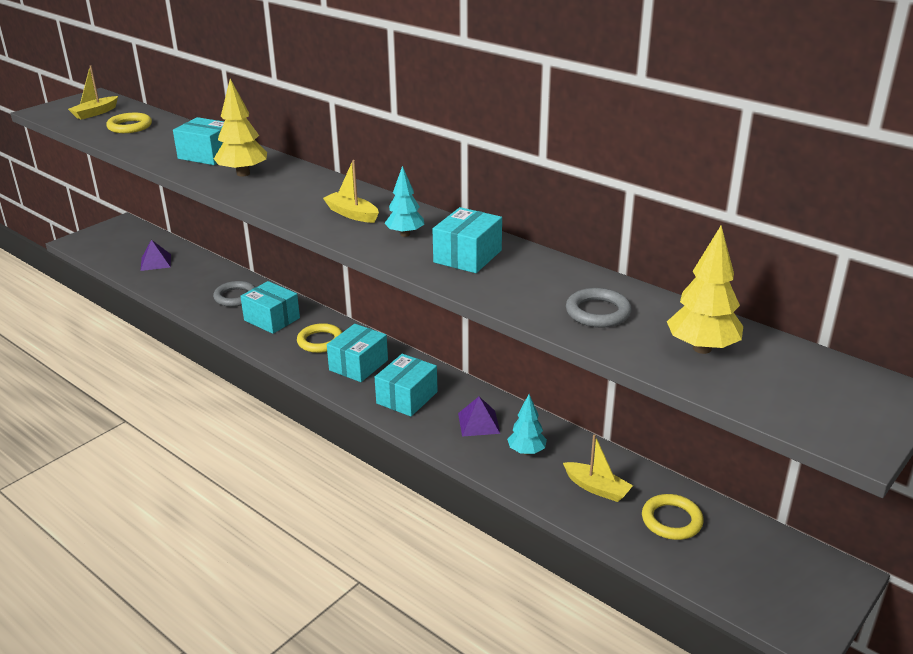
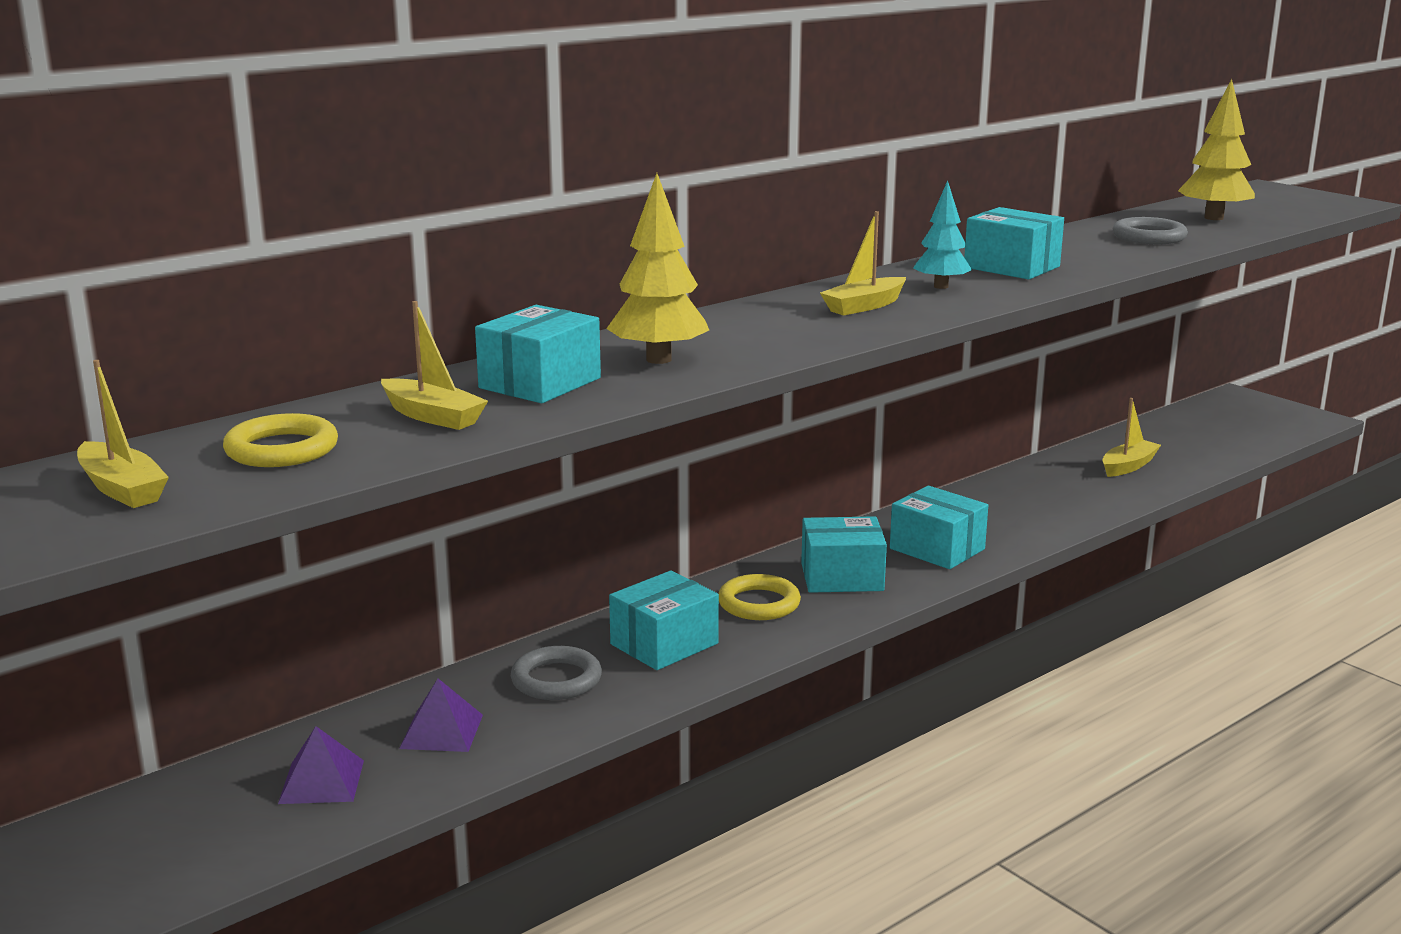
camera: 80 degrees left, 10 degrees down
turquoise box [327,324,388,382] -> turquoise box turned 45 degrees counterclockwise [801,516,887,593]
purple pyramid [458,397,500,436] -> purple pyramid moved to [399,679,483,752]
turquoise tree [507,394,547,455] -> none
yellow ring [642,494,704,540] -> none
none -> yellow boat [381,301,488,430]

